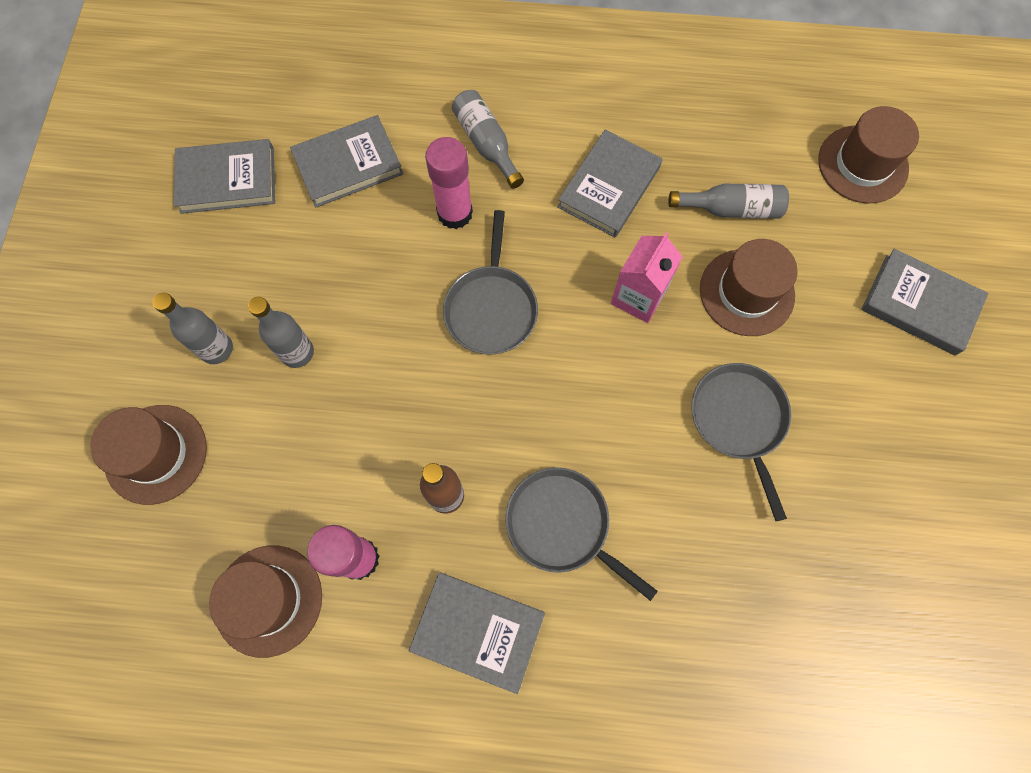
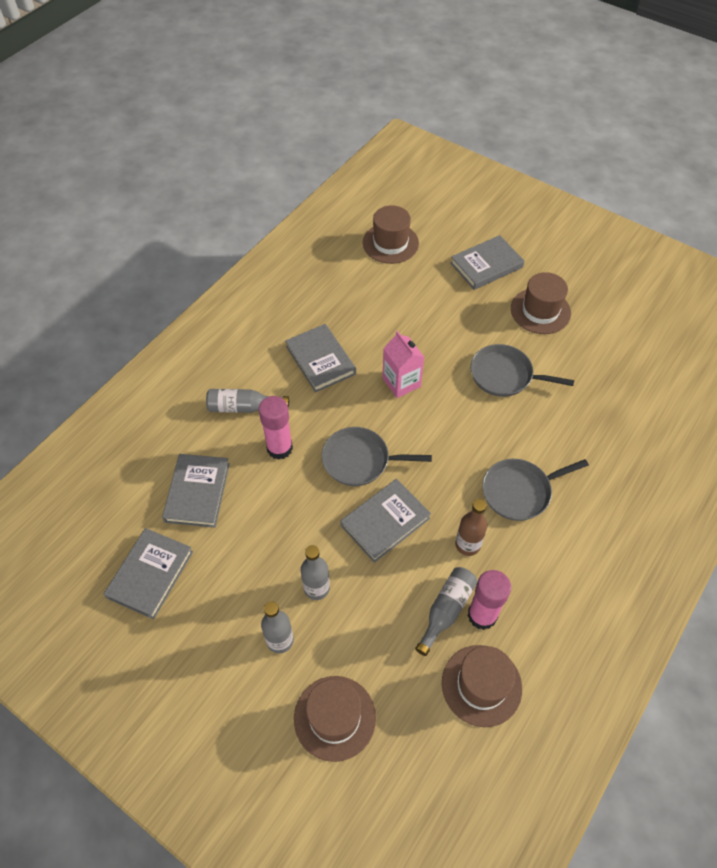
camera: 60 degrees left, 15 degrees down
grey book [409,572,545,694] -> grey book moved to [340,479,431,563]
grey pan [443,210,538,354] -> grey pan turned 150 degrees clockwise [321,427,432,486]
grey bottle [668,184,789,219] -> grey bottle moved to [415,567,477,656]
brown hat [700,239,798,336] -> brown hat moved to [511,272,571,334]

